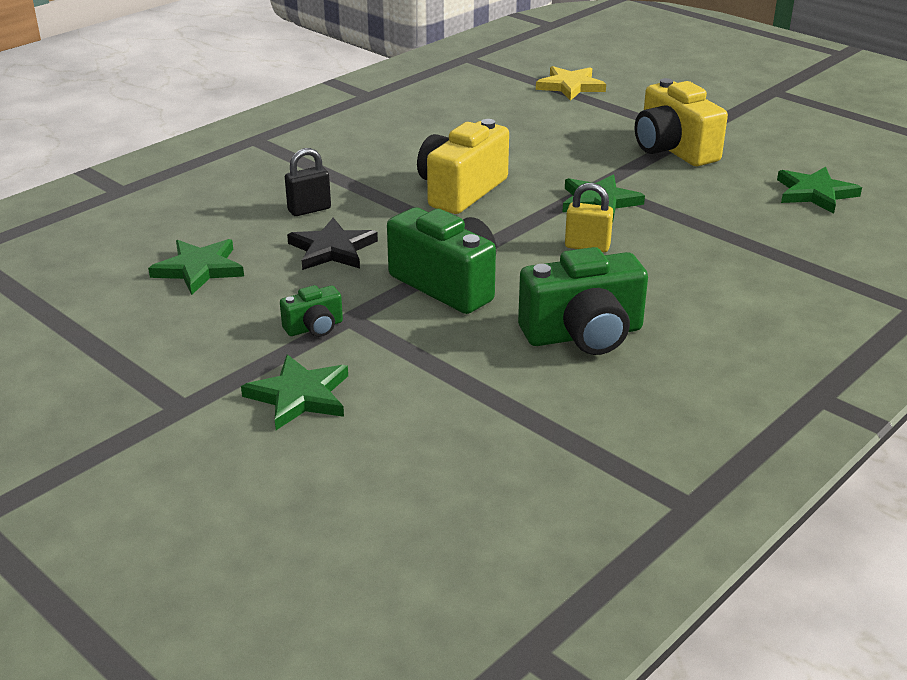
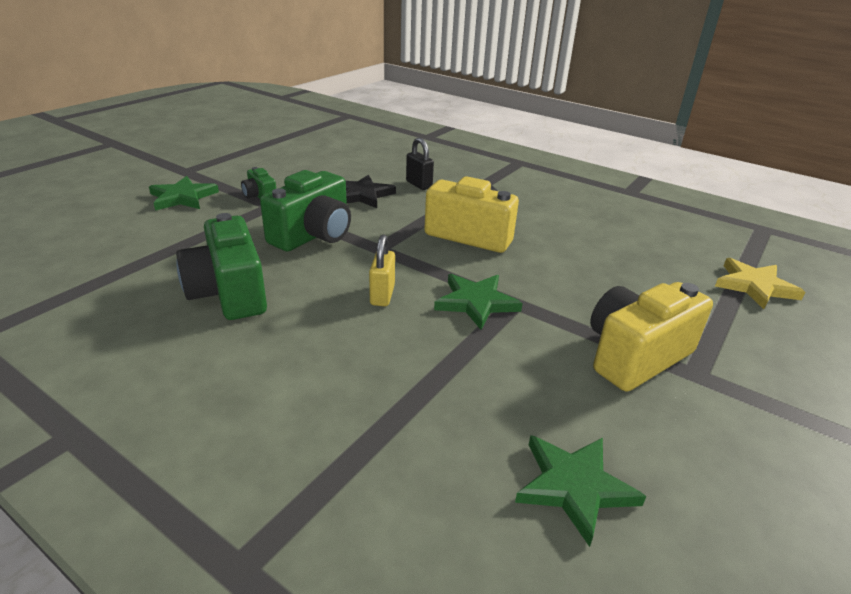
camera: 80 degrees right, 0 degrees up
green star [148,239,244,295] -> none

